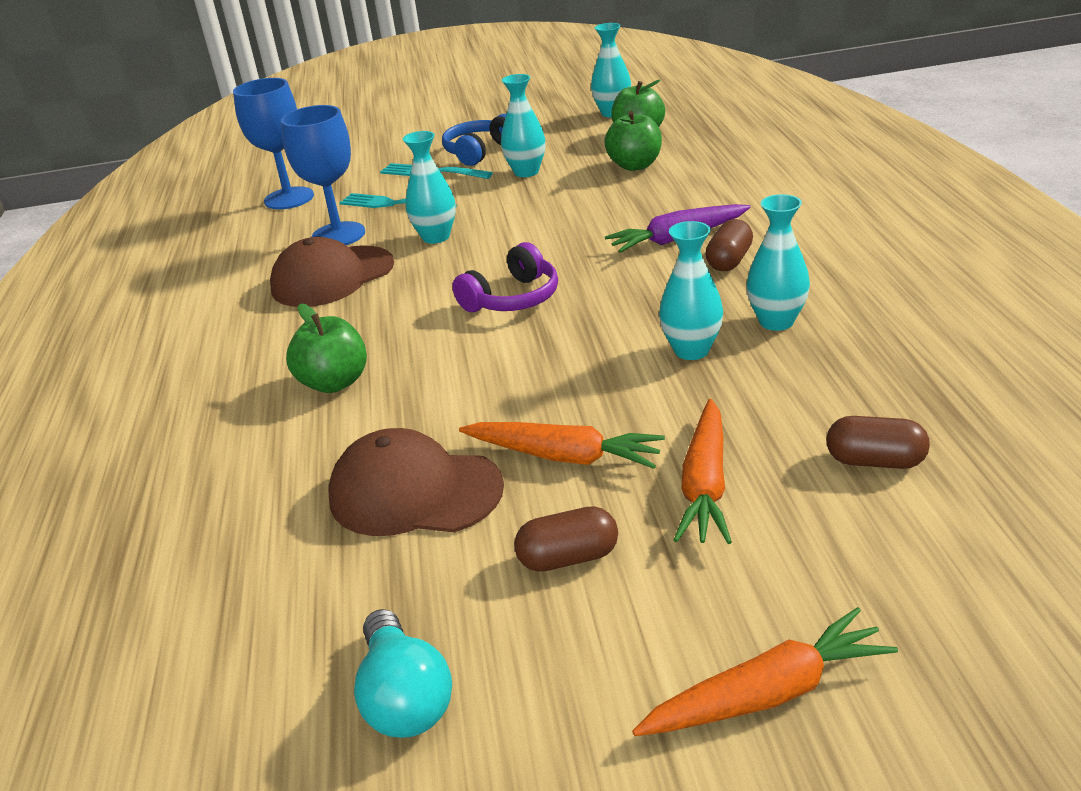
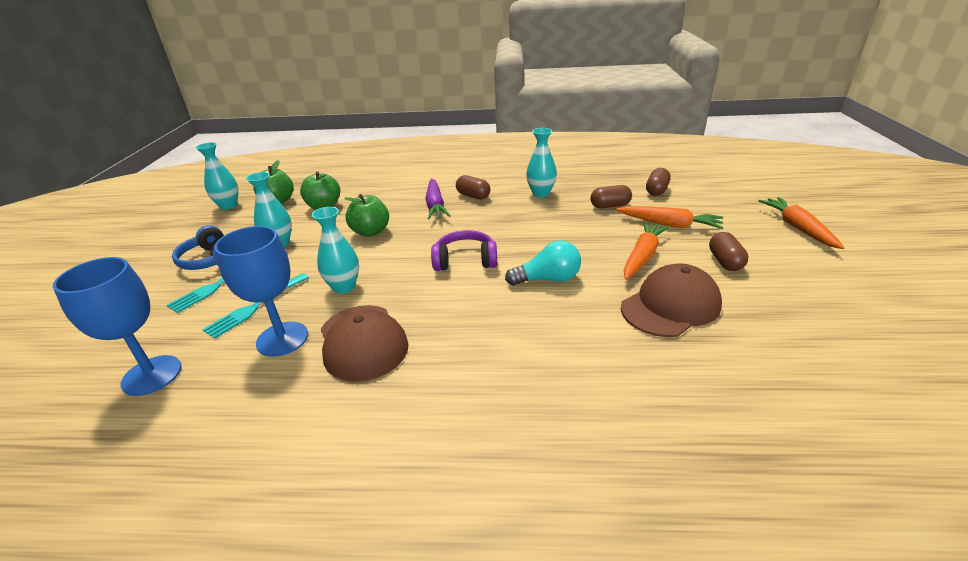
camera: 80 degrees left, 0 degrees up
green apple [286,304,367,393] -> green apple moved to [344,194,389,237]
brown cap [328,428,504,536] -> brown cap turned 150 degrees counterclockwise [621,264,722,337]
turquoise light bulb [354,609,452,738] -> turquoise light bulb moved to [505,241,581,285]
purple headphones [452,242,558,312] -> purple headphones turned 60 degrees counterclockwise [431,230,497,271]
turquoise vase [659,221,723,360] -> none
none -> brown capsule [590,185,632,208]

